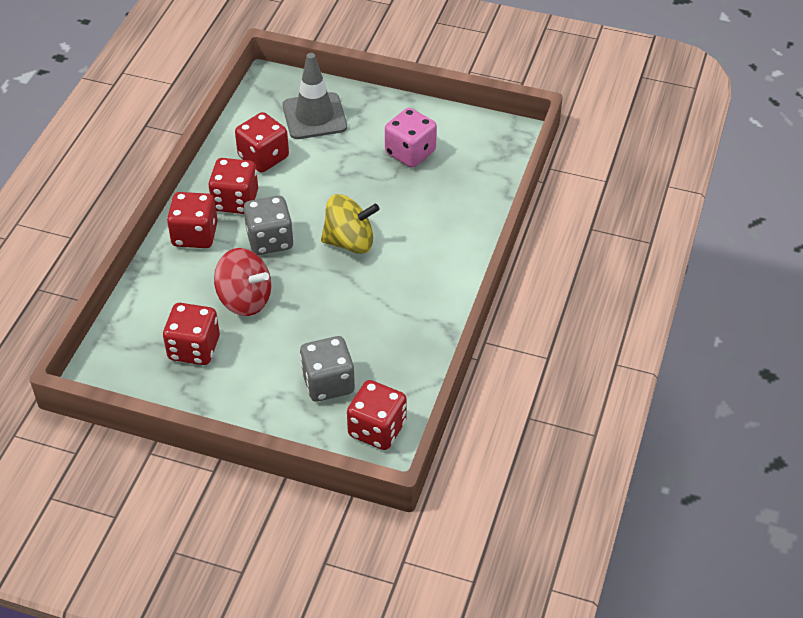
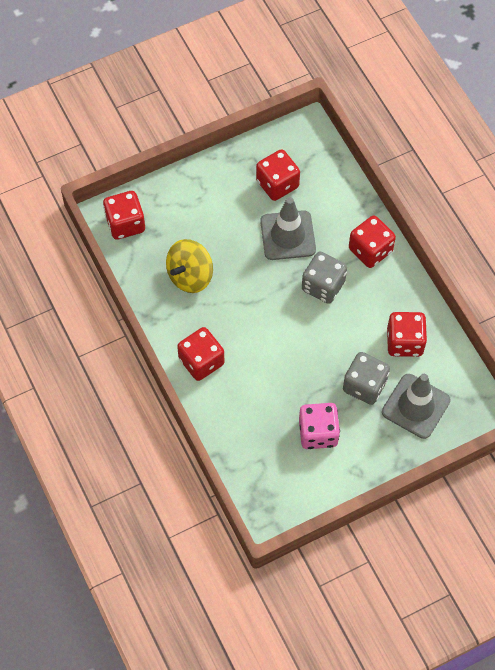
camera: 135 degrees right, 15 degrees up
red dice [208,158,258,214] -> red dice moved to [177,327,224,381]
red spinning top [214,248,271,316] -> grey traffic cone [260,197,316,260]
grey dice [300,336,355,402] -> grey dice moved to [343,352,390,405]
yellow spinning top [321,194,379,254] -> yellow spinning top moved to [166,239,213,293]

